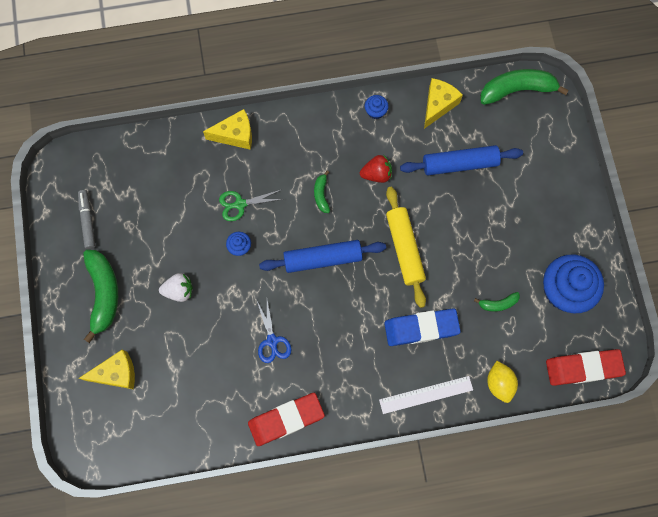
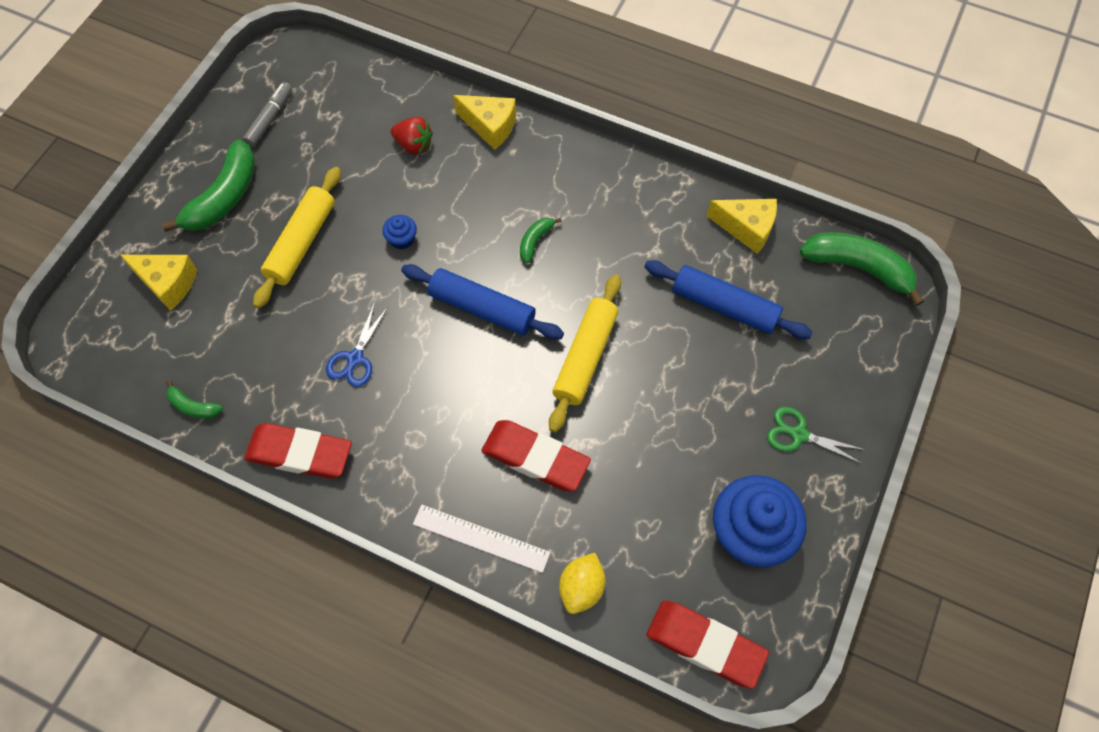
camera: 35 degrees right, 10 degrees down
white strawberry [159,273,193,302] -> yellow rolling pin [253,167,341,308]
green scissors [219,190,282,221] -> green scissors moved to [767,407,865,464]
red strawberry [360,155,392,183] -> red strawberry moved to [391,117,433,154]
blue cupcake [365,95,389,119] -> none
blue eraser [384,309,461,346] -> red eraser [481,420,591,491]
yellow cheese [424,78,463,129] -> yellow cheese turned 45 degrees clockwise [707,199,777,254]
green banana [474,292,520,312] -> green banana moved to [166,380,223,419]

